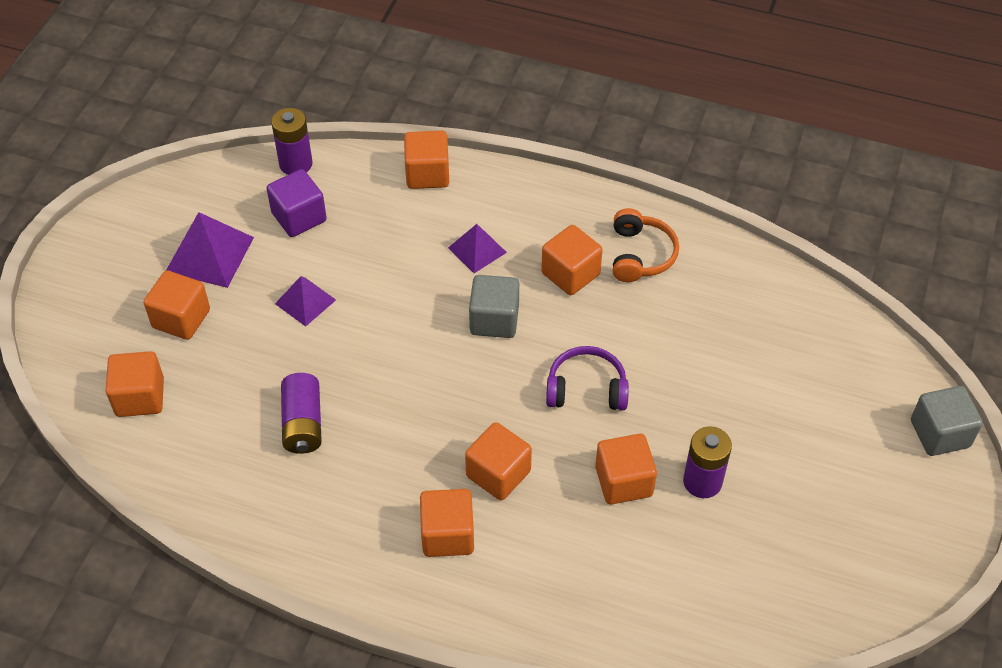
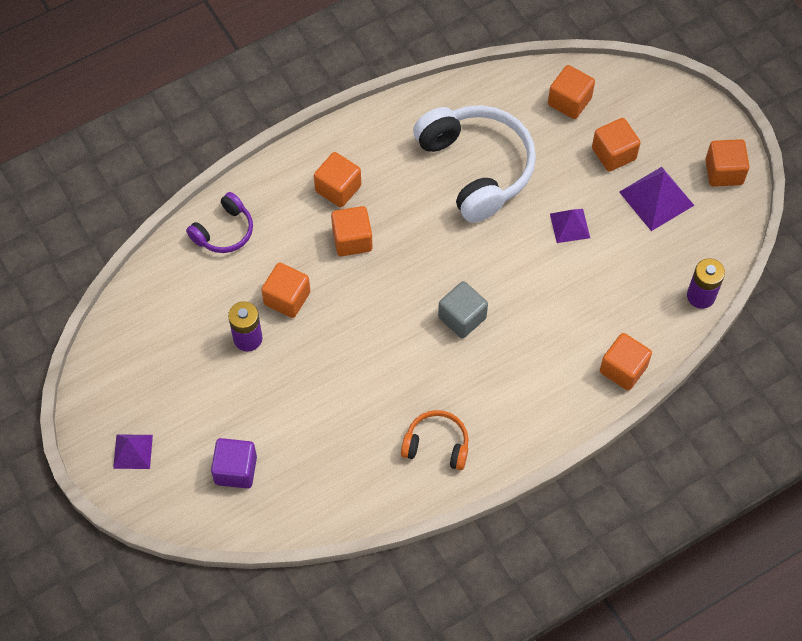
camera: 130 degrees right, 10 degrees up
purple cube [266,169,327,237] -> purple cube moved to [211,438,257,489]
purple battery [281,373,322,454] -> white headphones [413,105,536,223]
purple pyramid [448,224,507,273] -> purple pyramid moved to [113,434,153,469]
orange cube [541,225,603,295] -> orange cube moved to [705,139,749,187]
purple headphones [546,346,629,410] -> purple headphones moved to [186,192,253,253]
orange headphones [613,208,679,282] -> orange headphones turned 150 degrees clockwise [401,410,469,470]
grey cube [911,386,983,456] -> none

